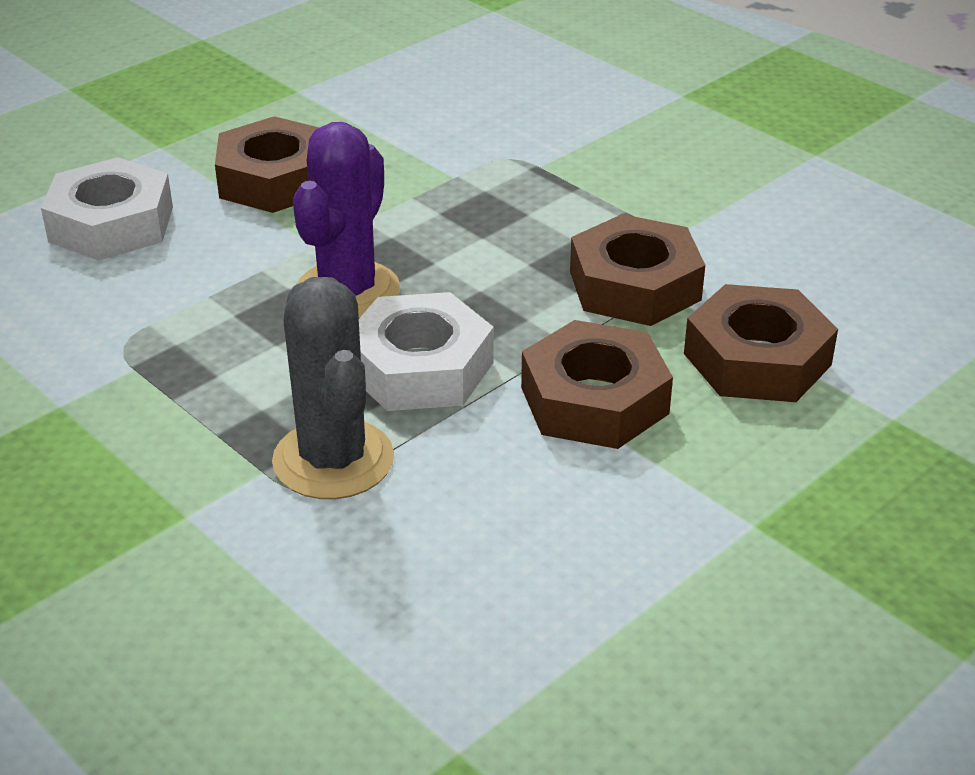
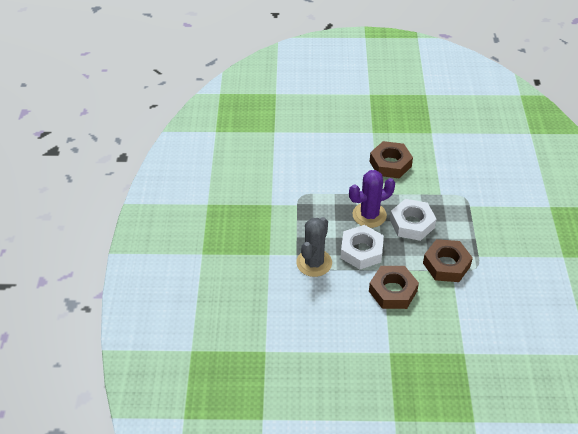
camera: 45 degrees right, 10 degrees up
white nut [41,157,173,261] -> white nut moved to [390,199,436,241]
brown nut [684,284,838,402] -> none

